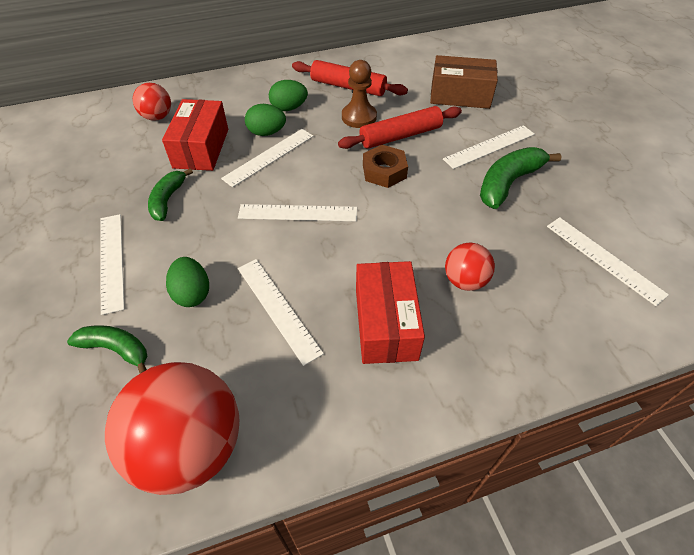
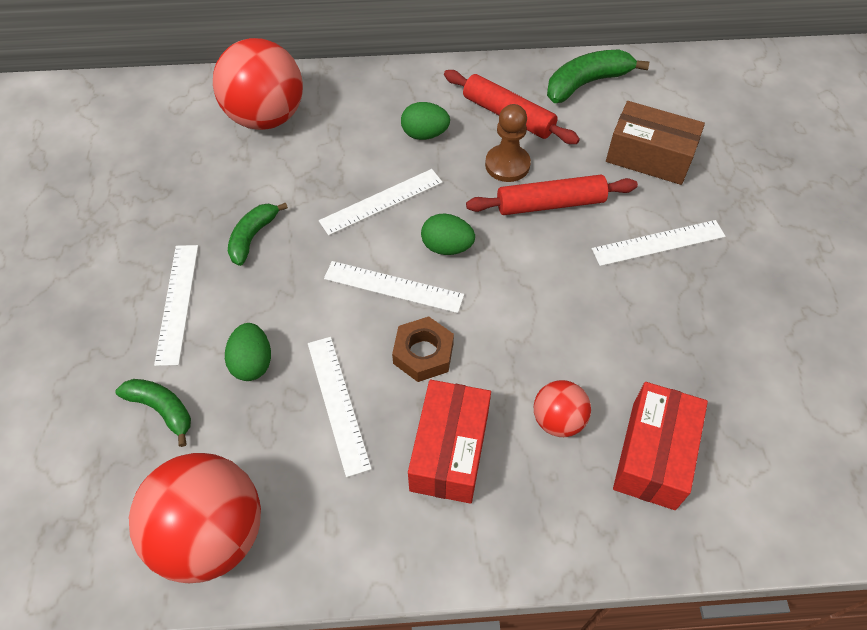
camera: 15 degrees right, 5 degrees up
red ball [133,83,171,121] -> red ball [213,38,303,130], size x1.97
red box [162,99,228,171] -> red box moved to [613,382,708,510]
green egg [245,104,286,136] -> green egg moved to [421,213,475,255]
brown nut [363,145,408,188] -> brown nut moved to [392,316,454,382]
green banana [480,147,562,209] -> green banana moved to [547,50,649,103]
white ruler [547,217,669,306] -> none

